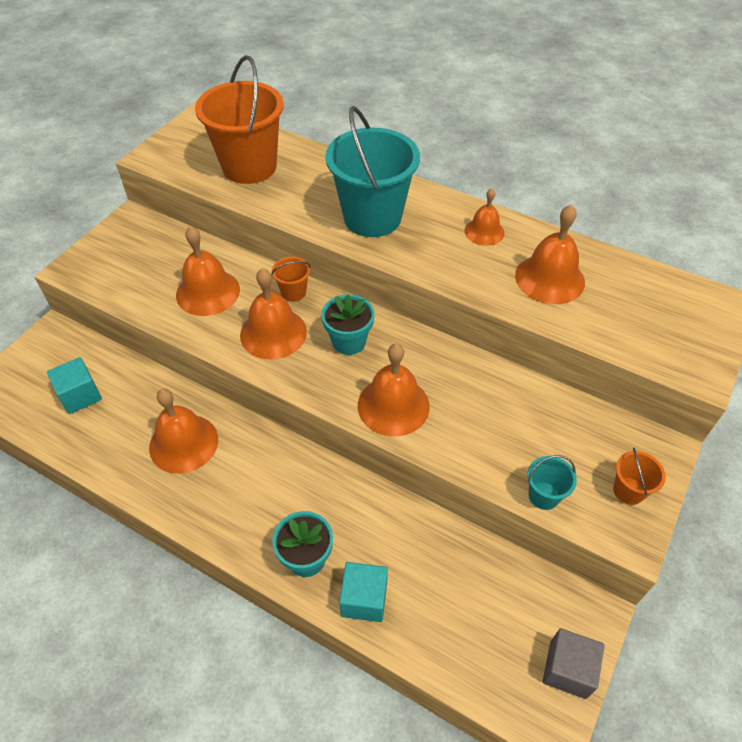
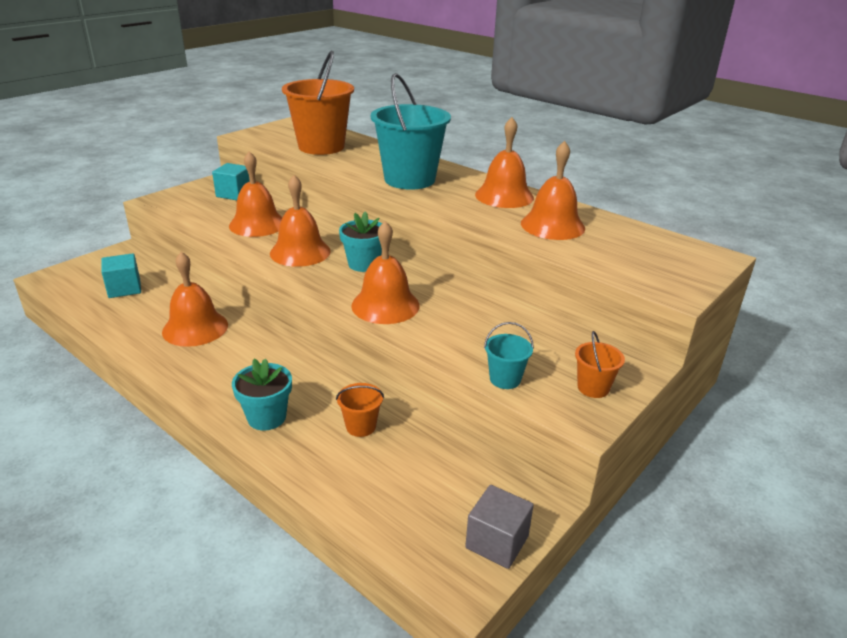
camera: 10 degrees right, 20 degrees down
orange bucket [271,257,310,302] -> orange bucket moved to [336,383,384,437]
turquoise cube [339,562,388,622] -> turquoise cube moved to [212,163,250,200]
orange bell [464,188,504,246] -> orange bell [475,117,534,208], size x1.63

